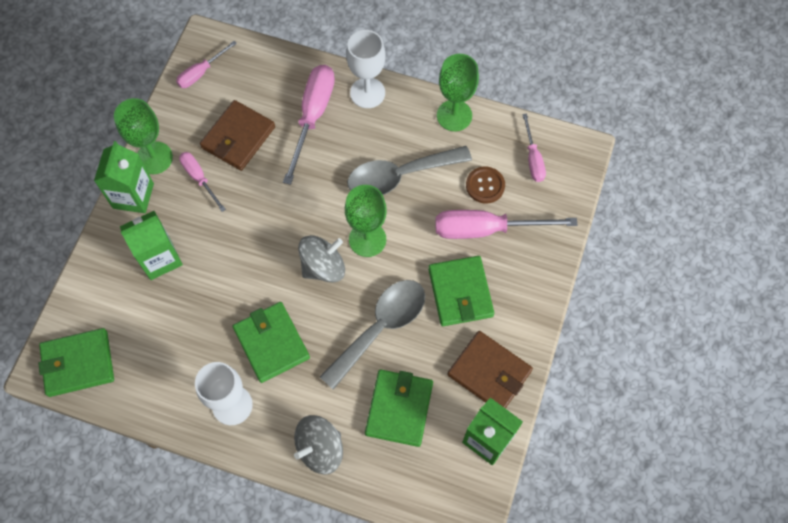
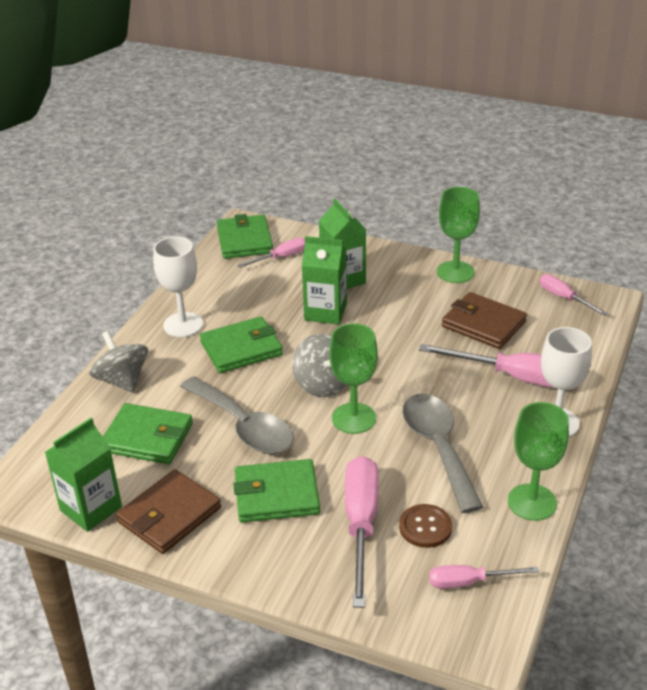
camera: 95 degrees right, 30 degrees down
green carton [94,141,154,213] -> green carton moved to [302,236,347,325]
pink screwdriver [179,152,226,212] -> pink screwdriver moved to [238,238,305,268]

